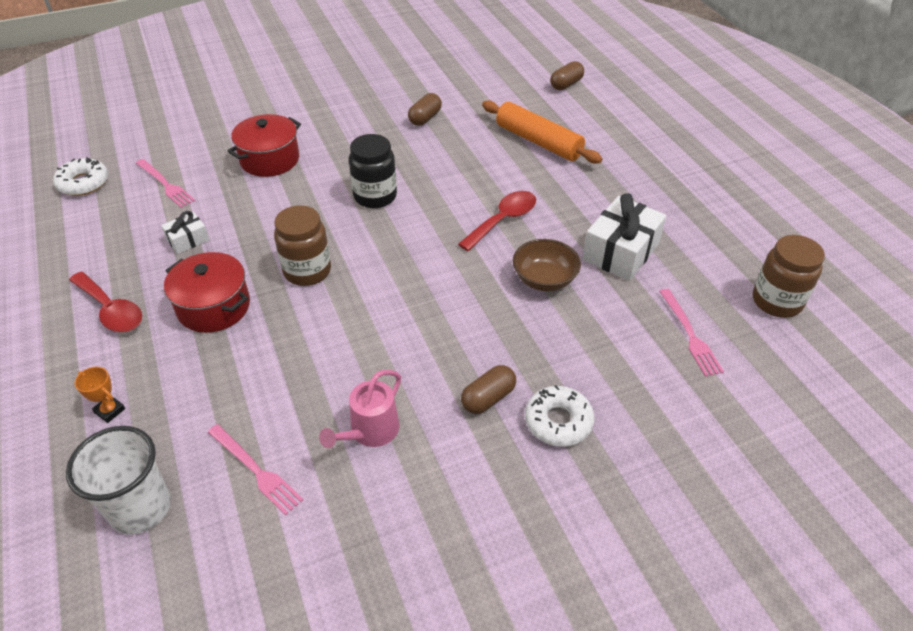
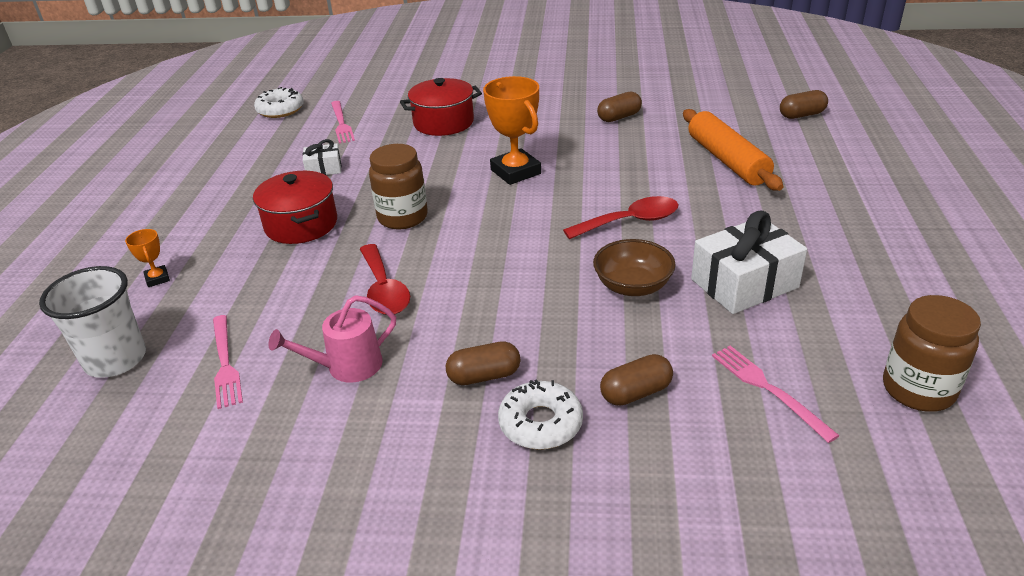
camera: 30 degrees right, 10 degrees down
red spoon [69,272,142,332] -> red spoon moved to [360,244,410,315]
black jar [349,134,397,208] -> orange trophy [483,76,541,185]
pink fork [659,289,724,377] -> pink fork turned 135 degrees clockwise [712,346,840,443]
none -> brown capsule [600,354,673,406]

